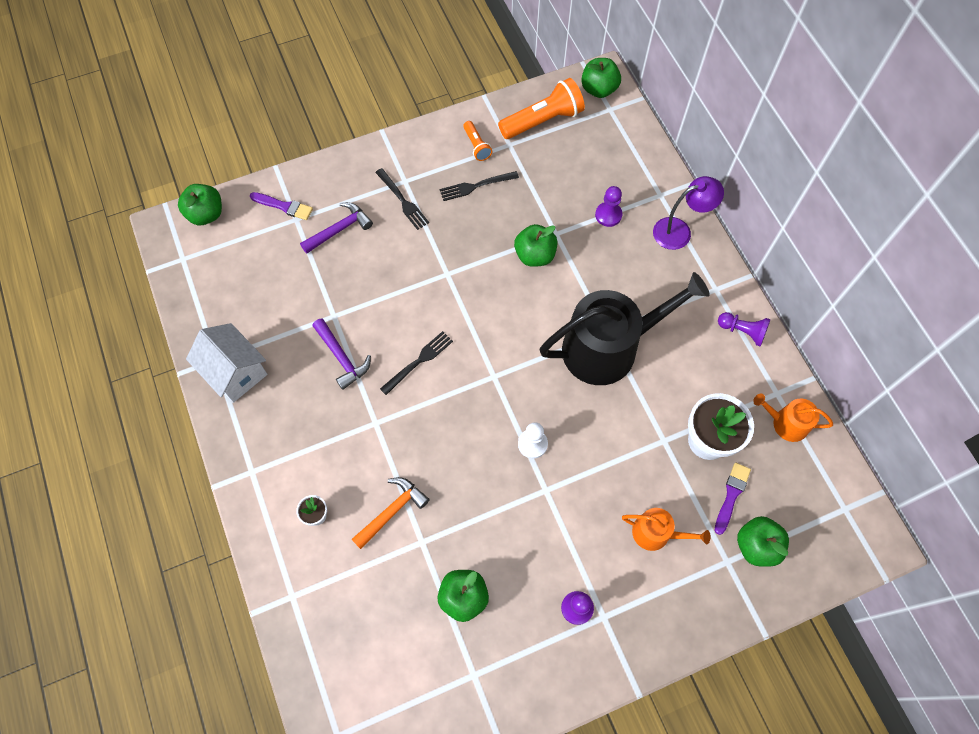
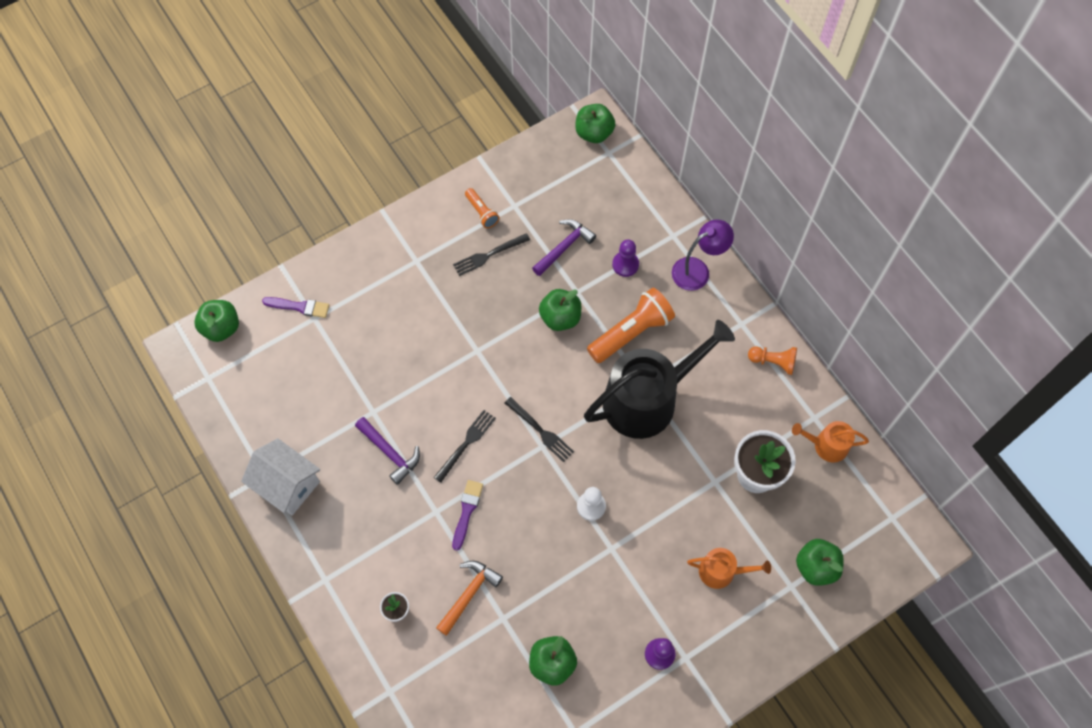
camera: 10 degrees left, 0 degrees up
purple hammer [300,202,373,254] -> purple hammer moved to [532,219,596,276]
black fork [375,168,429,230] -> black fork moved to [505,397,574,462]
orange flashlight [498,78,585,139] -> orange flashlight moved to [587,288,675,363]
purple brush [715,463,751,535] -> purple brush moved to [452,480,483,551]
purple pawn [718,312,770,347] -> orange pawn [748,346,797,375]

